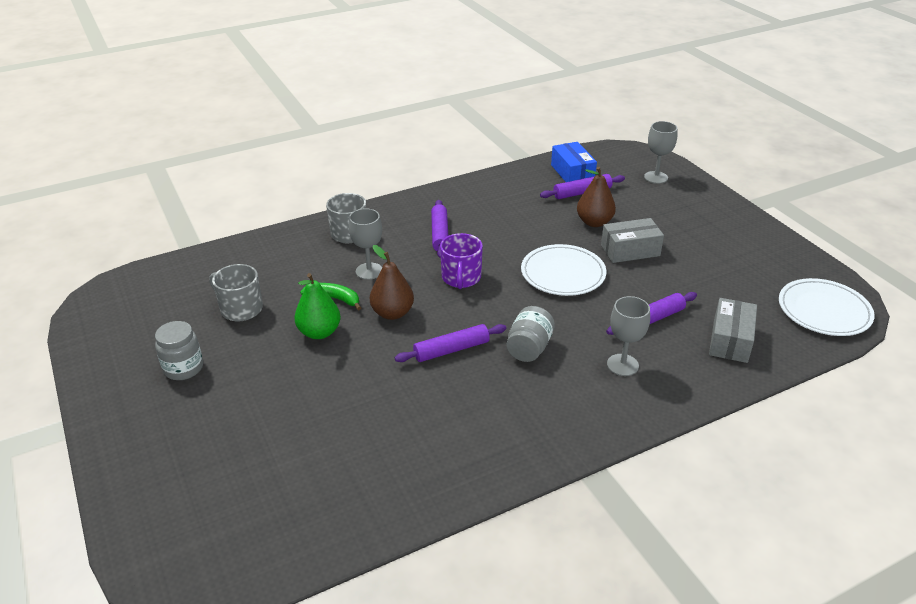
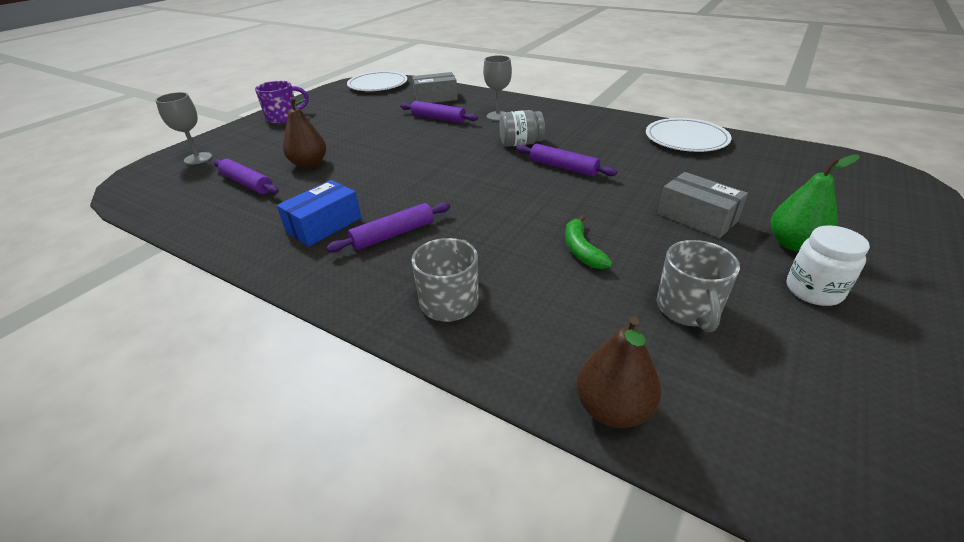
camera: 120 degrees left, 0 degrees up
grey jar [155,321,203,380] -> white jar [787,225,870,306]
green pear [294,273,341,339] -> green pear moved to [771,155,859,252]
grey goblet [349,208,382,280] -> none
brown pear [370,245,414,320] -> brown pear moved to [576,317,661,428]
purple mug [440,233,483,289] -> purple mug moved to [255,81,309,124]
white plate [521,244,606,296] -> white plate moved to [646,118,732,152]
blue box [551,142,597,182] -> blue box moved to [277,180,361,246]
grey box [601,218,664,263] -> grey box moved to [658,172,748,238]

